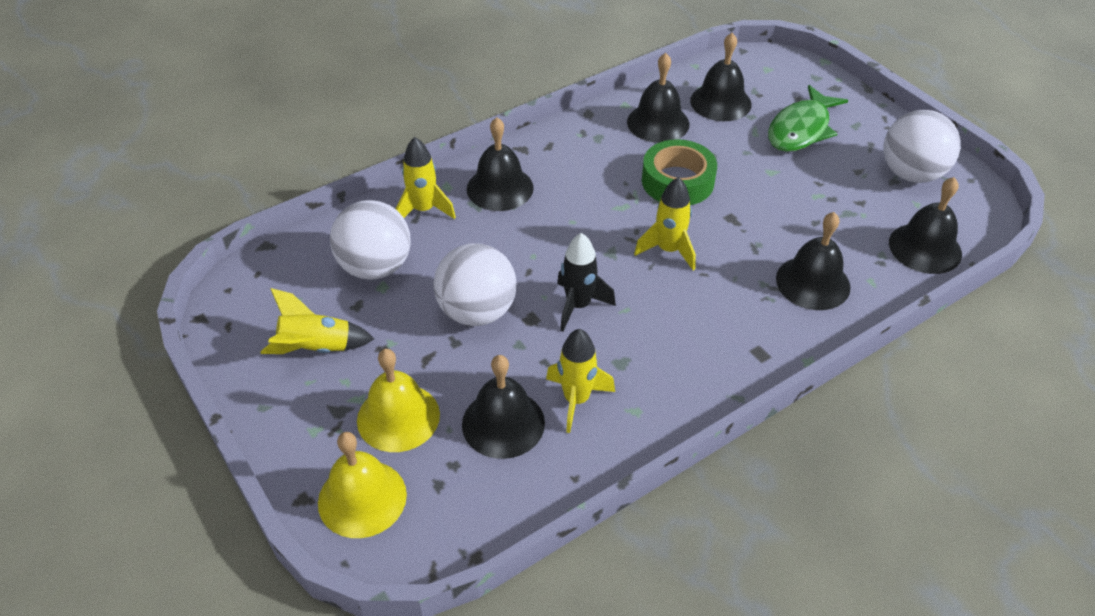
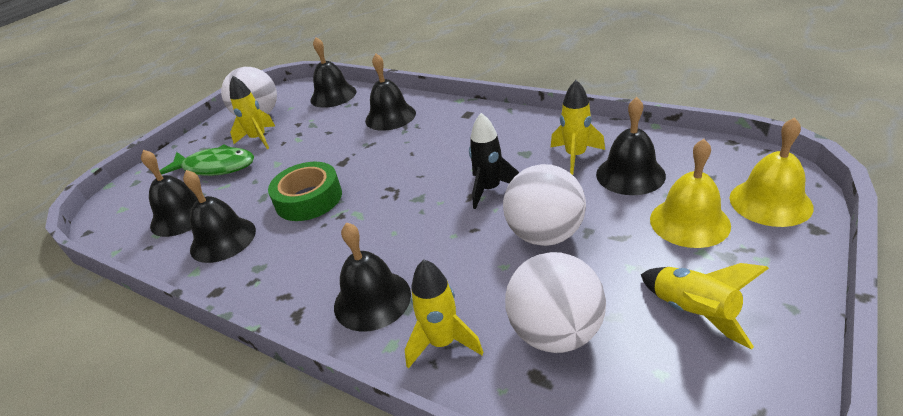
camera: 110 degrees left, 10 degrees down
yellow rocket [634,177,696,271] -> yellow rocket moved to [229,76,275,149]

